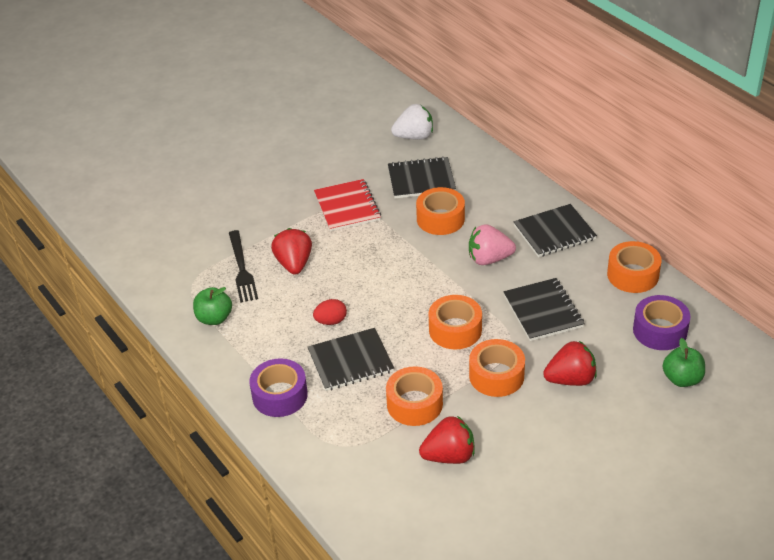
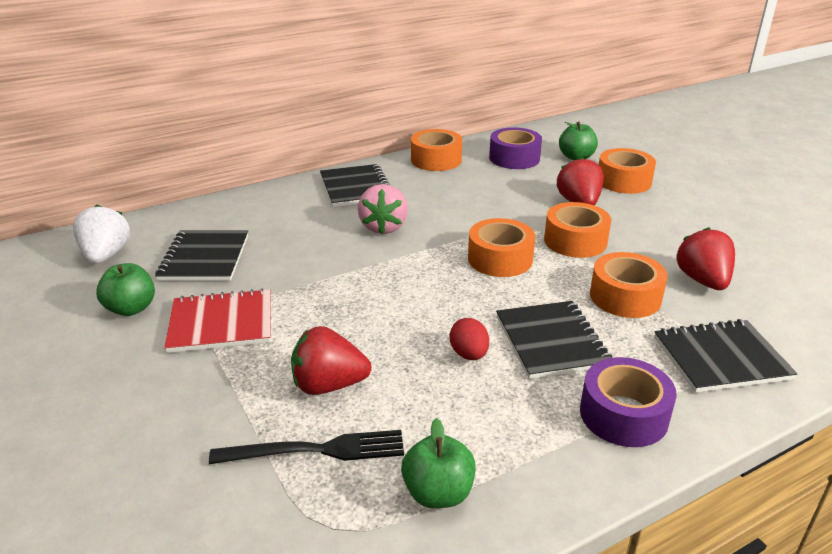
camera: 85 degrees left, 10 degrees down
orange tape [416,187,465,235] -> orange tape moved to [599,148,656,194]
black notebook [503,278,585,341] -> black notebook moved to [654,319,797,393]
none -> green apple [96,263,155,316]

